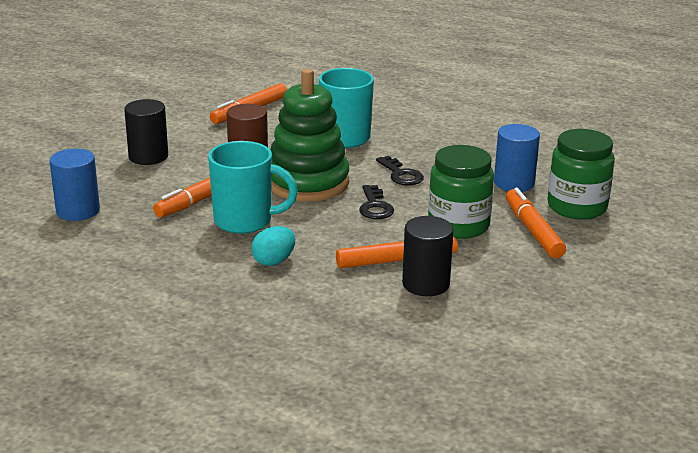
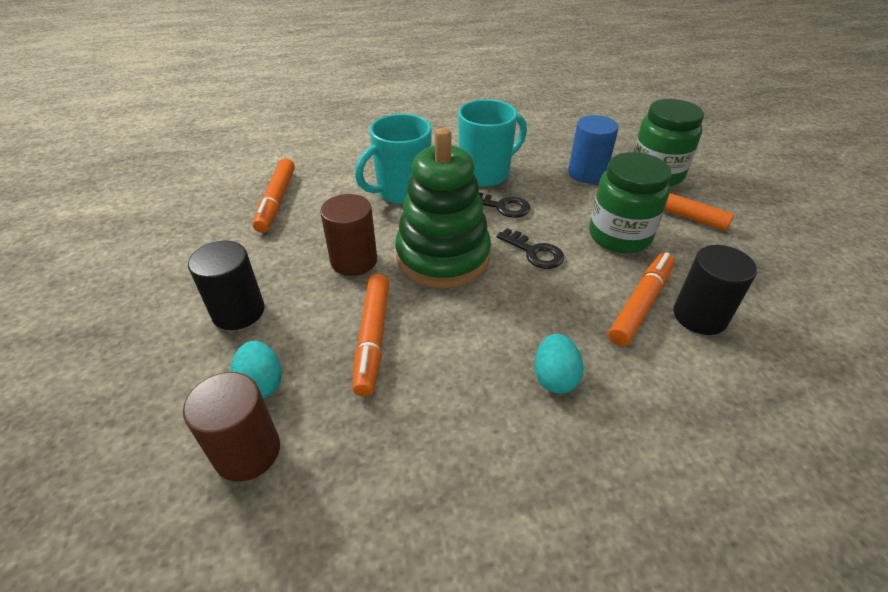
camera: 40 degrees left, 15 degrees up
blue cylinder [49,149,100,221] -> brown cylinder [183,372,280,482]
turquoise mug [208,141,298,234] -> turquoise mug moved to [458,99,527,187]
none -> turquoise egg [230,341,282,399]

